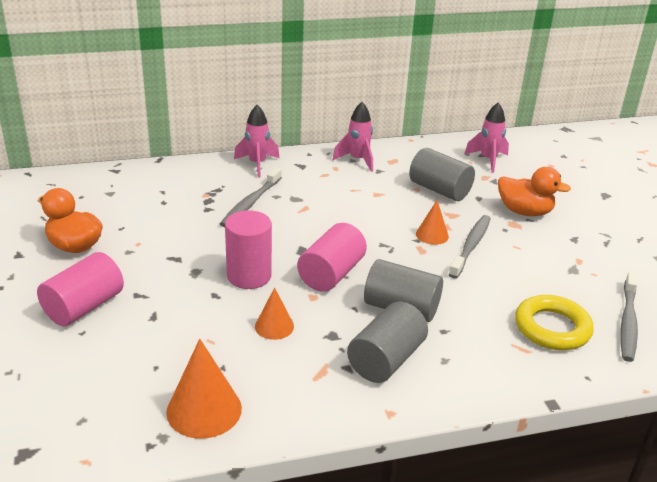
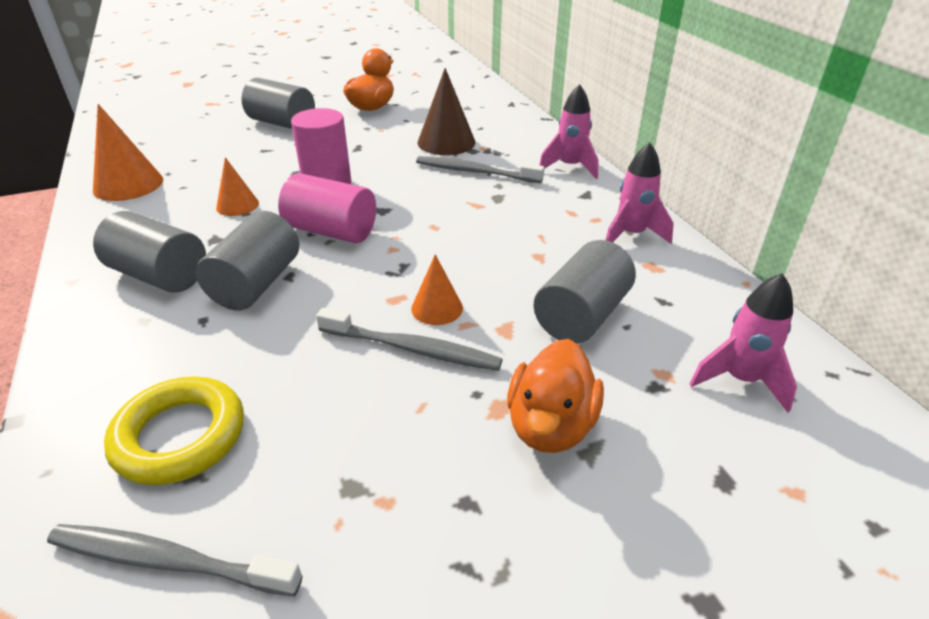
camera: 85 degrees right, 5 degrees up
pink cylinder [37,252,124,326] -> grey cylinder [242,78,315,129]
none -> brown cone [418,68,475,155]

